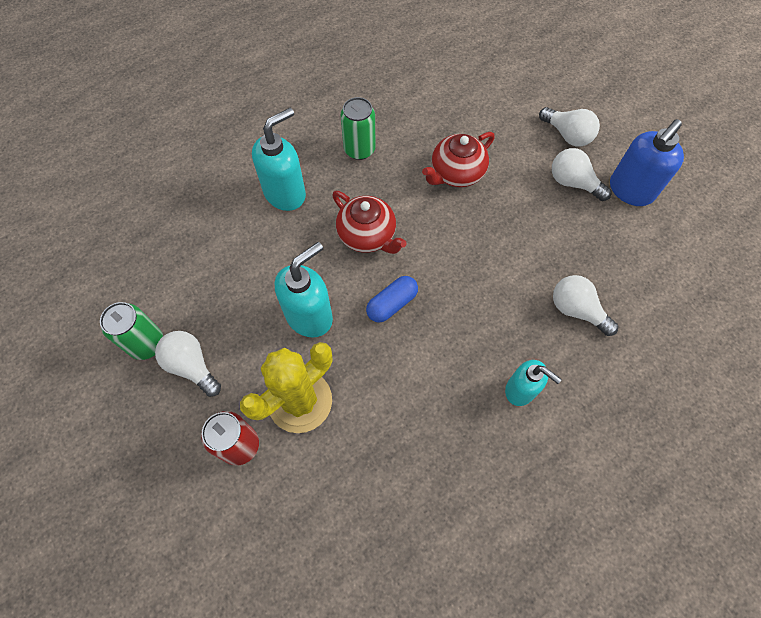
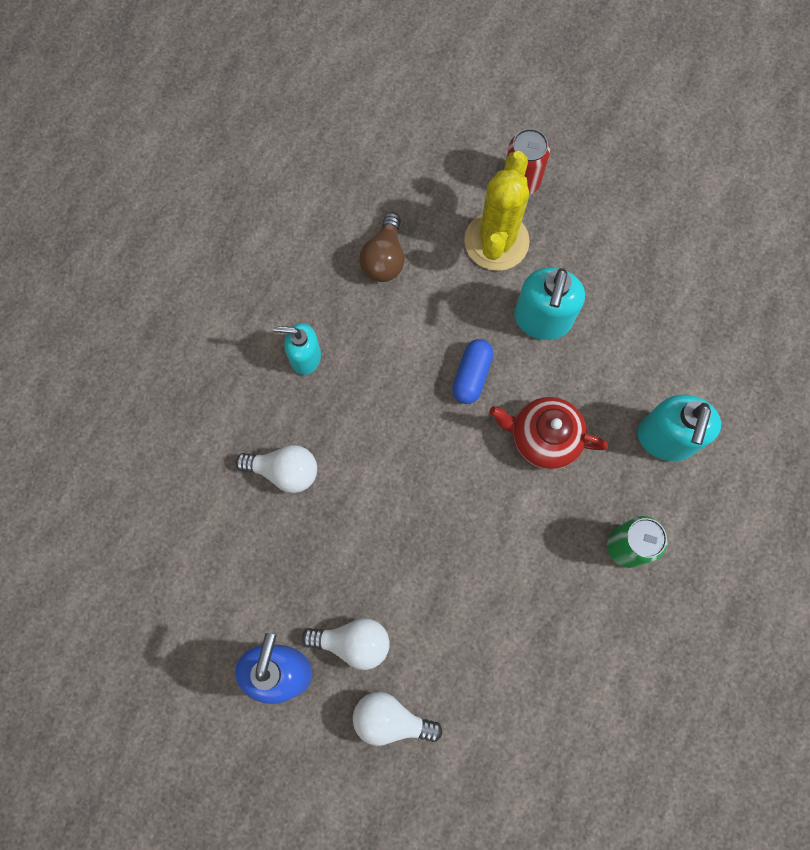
camera: 150 degrees right, 10 degrees up
green can [100,302,163,360] -> none
white light bulb [155,331,221,397] -> none
red teapot [422,132,495,187] -> none
none -> brown light bulb [359,212,404,282]

